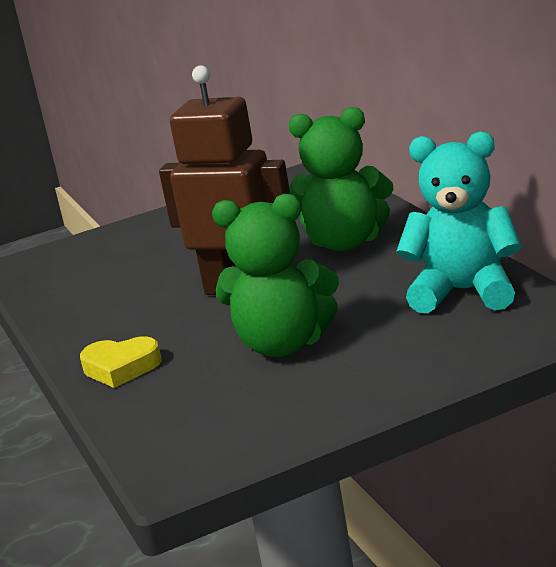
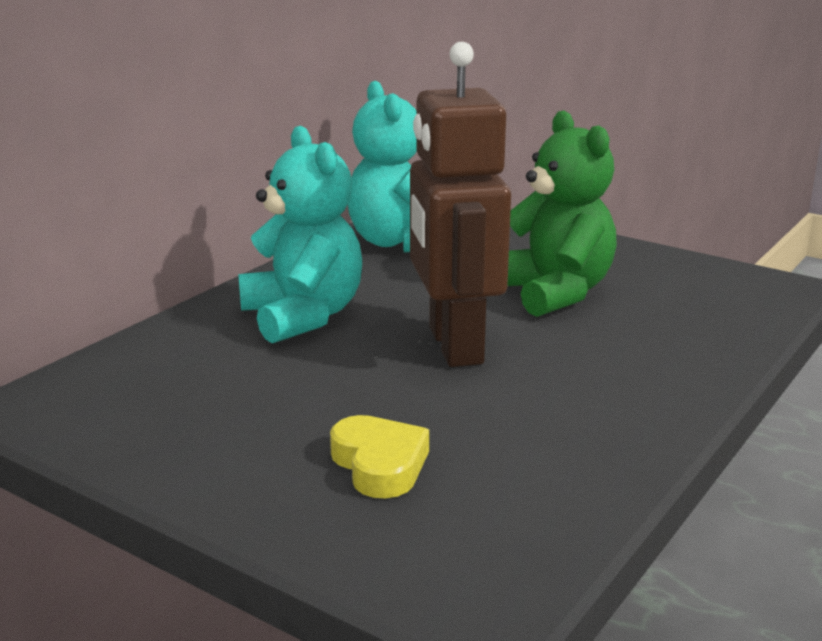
camera: 125 degrees left, 0 degrees up
yellow heart [80,336,162,388] -> yellow heart moved to [330,415,429,499]
green teddy bear [289,107,393,251] -> turquoise teddy bear [238,126,362,344]

